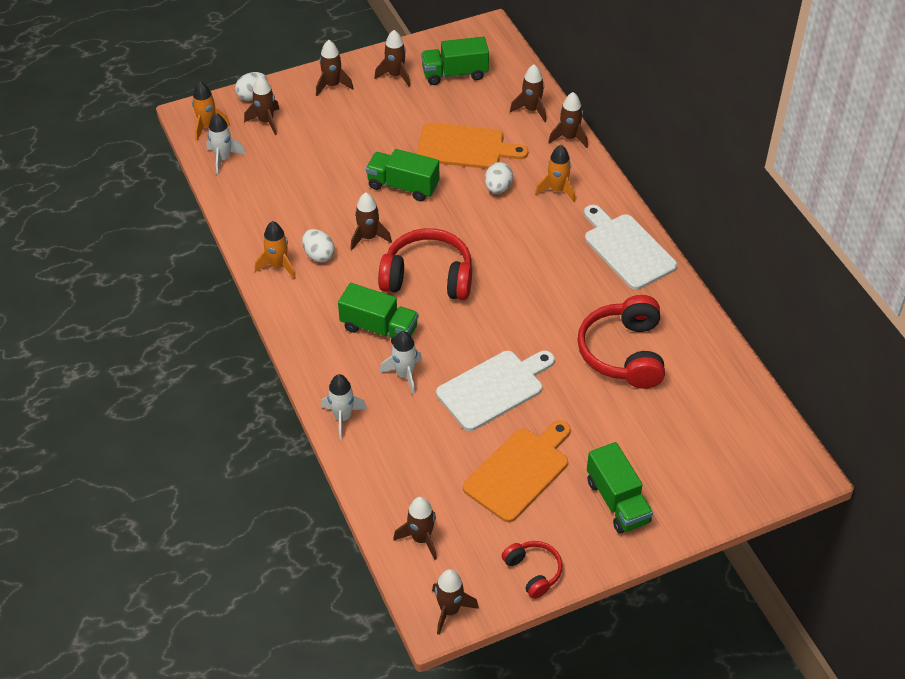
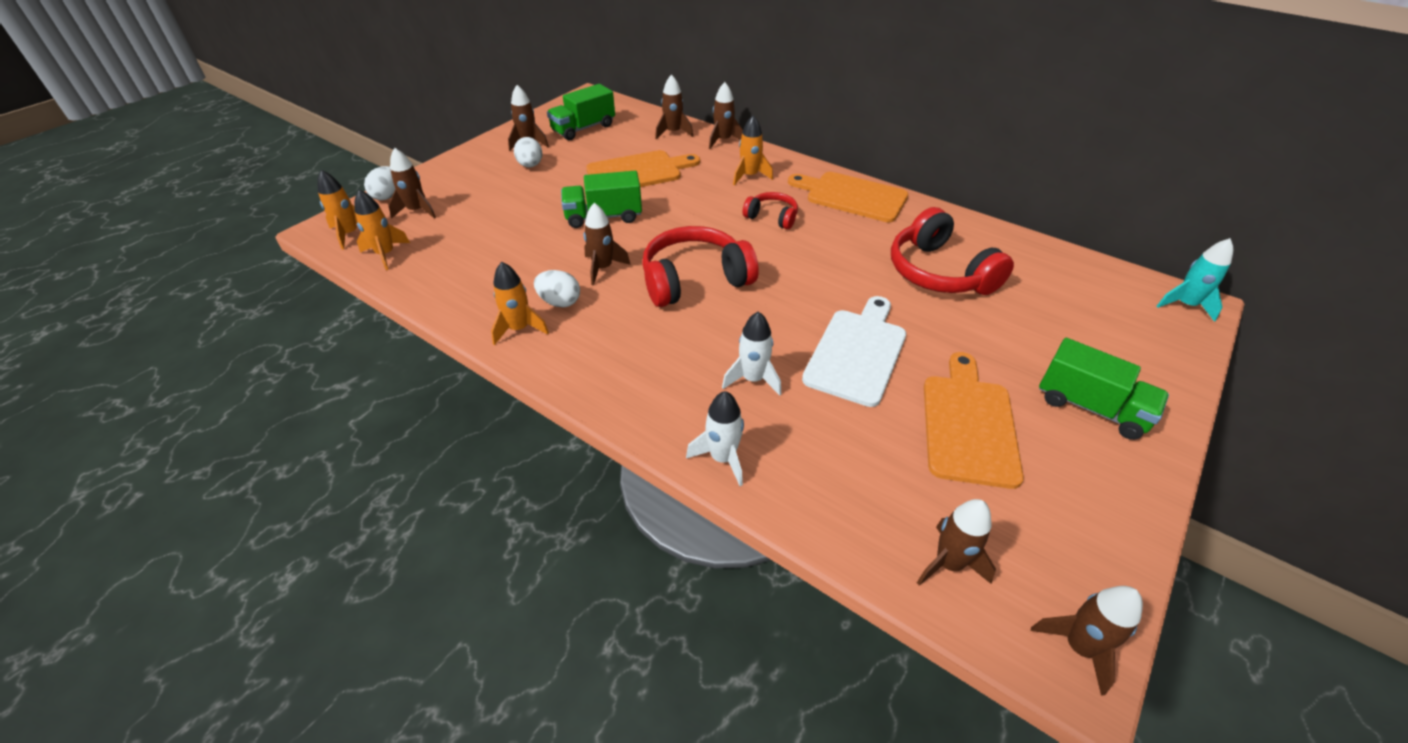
camera: 30 degrees left, 5 degrees down
white rocket [206,113,246,175] -> orange rocket [355,190,410,270]
brown rocket [316,40,353,96] -> none
green truck [338,283,418,344] -> none
white egg [485,162,513,194] -> white egg moved to [514,137,543,167]
red headphones [501,541,563,599] -> red headphones moved to [743,192,798,230]
white cutting board [584,205,677,290] -> orange cutting board [788,172,908,222]
none -> turquoise rocket [1157,238,1233,322]

